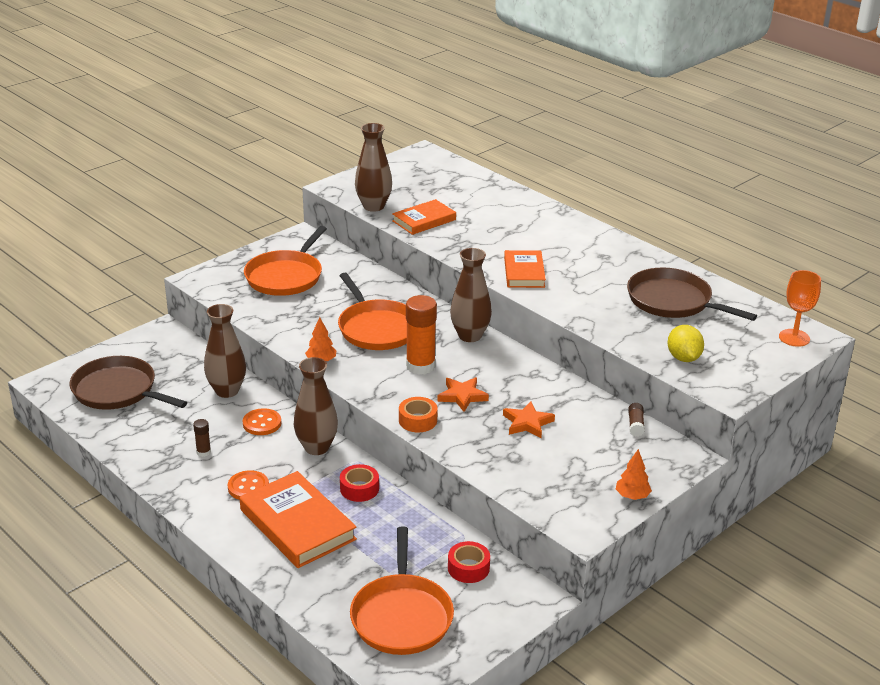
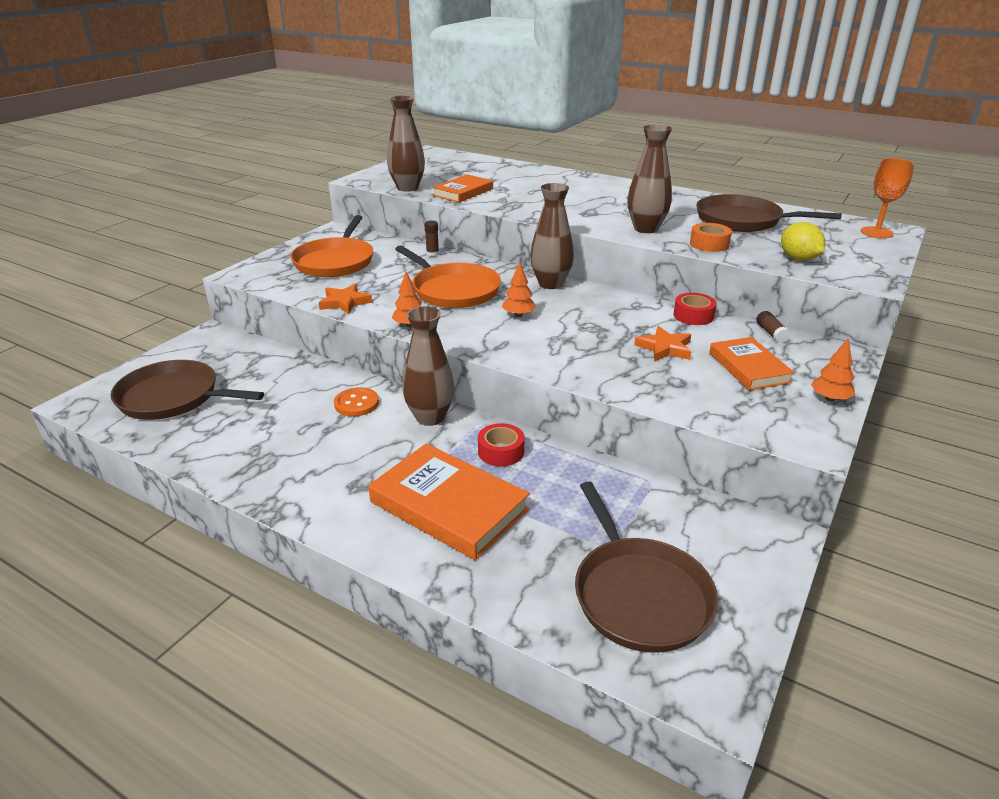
camera: 15 degrees left, 0 degrees up
brown glue stick [193,419,211,457] -> brown glue stick moved to [425,221,439,257]
brown vase [204,304,246,398] -> brown vase moved to [628,124,672,233]
orange button [228,470,269,500] -> none
orange pan [350,526,454,655] -> brown pan [575,481,718,653]
orange tape [399,397,438,432] -> orange tape moved to [690,223,732,252]
orange glue stick [406,295,437,375] -> orange tree [502,262,536,317]
orange star [437,377,489,412] -> orange star moved to [319,284,372,314]
red tape [448,541,490,583] -> red tape moved to [673,293,717,325]
orange book [504,250,546,288] -> orange book moved to [709,337,795,390]

